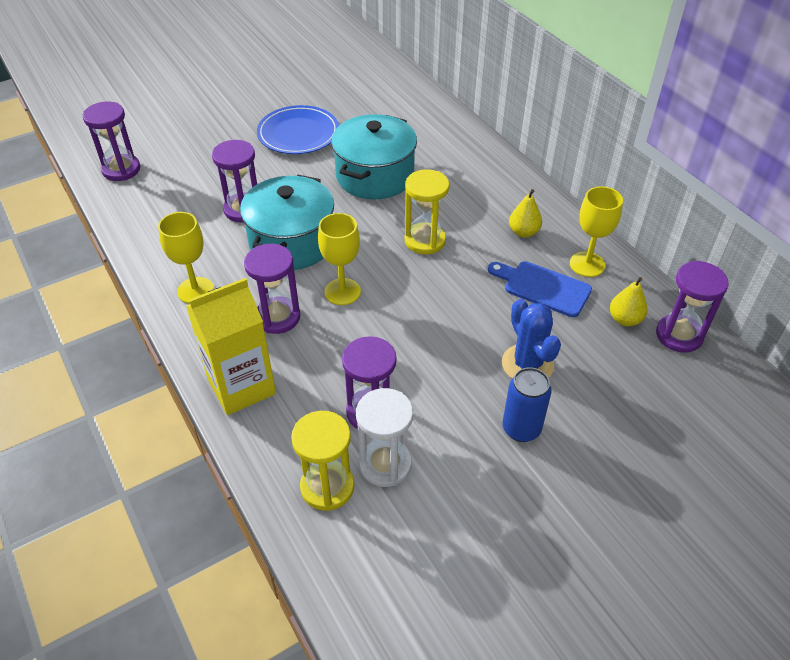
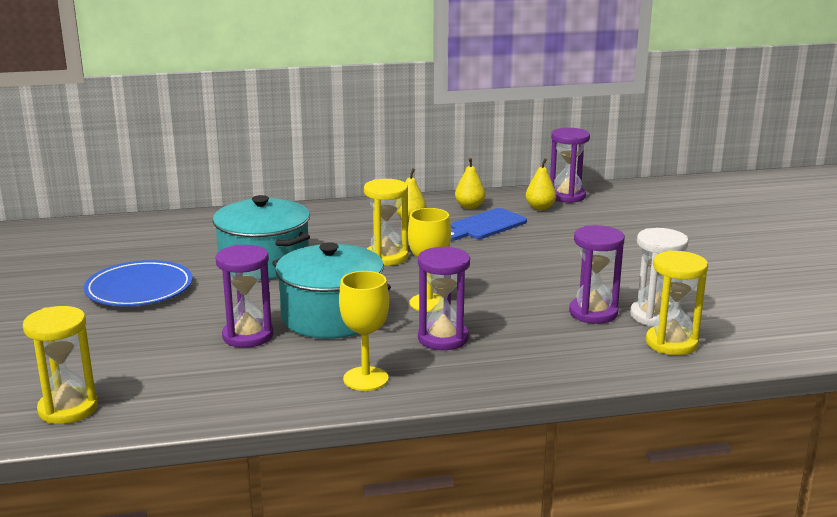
camera: 70 degrees left, 25 degrees down
purple hourglass [83,101,140,181] -> yellow hourglass [23,306,98,424]
yellow carton [186,278,276,415] -> none
blue cactus [502,299,561,378] -> none
blue can [502,367,552,442] -> none
yellow goblet [570,186,623,277] -> yellow pear [455,158,486,209]

